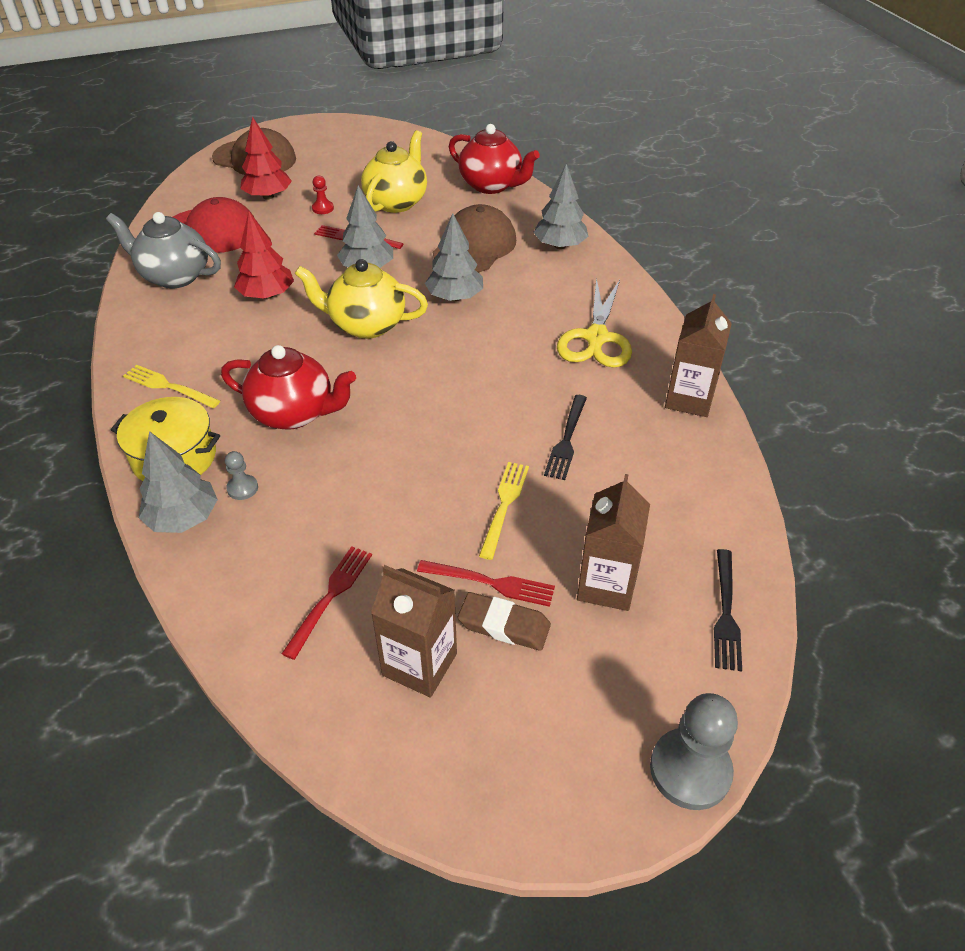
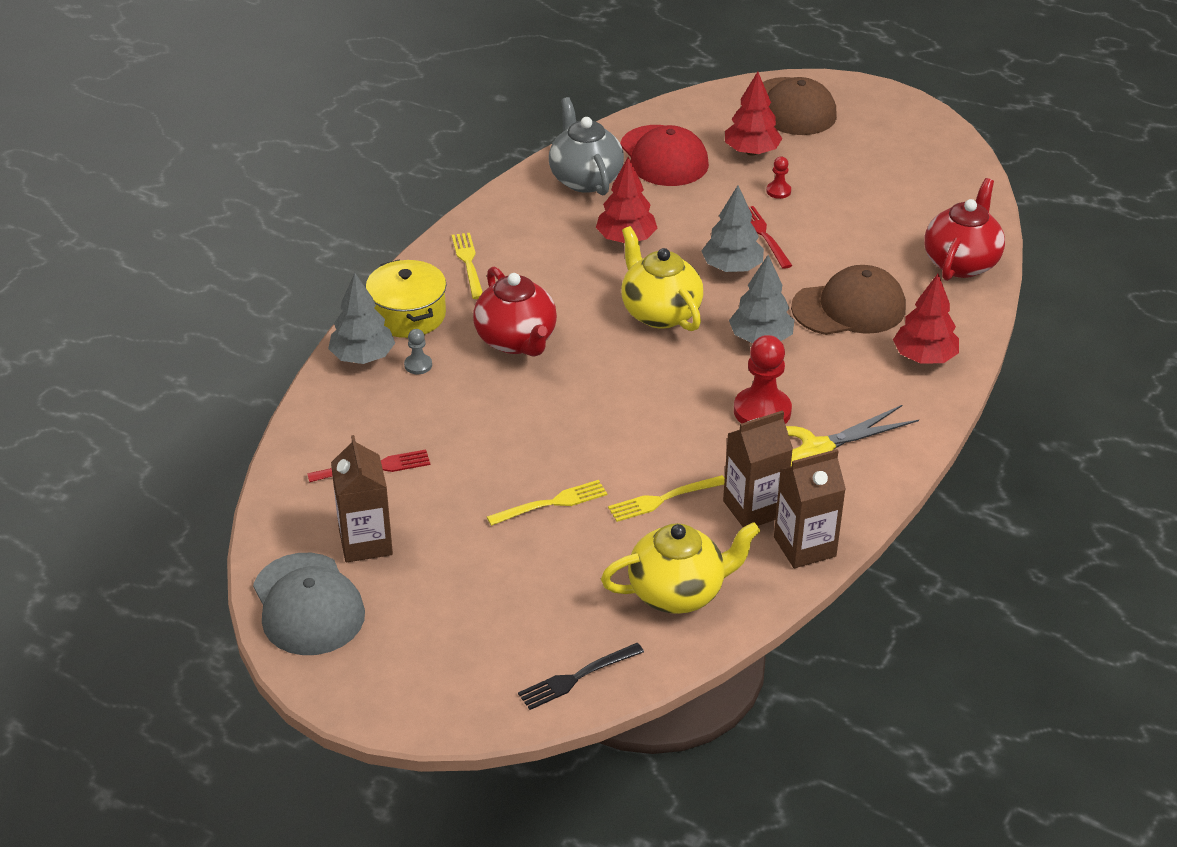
camera: 50 degrees right, 5 degrees down
yellow teapot [361,130,427,213] -> yellow teapot moved to [601,522,760,614]
red fork [417,560,555,607] -> none
red teapot [449,124,540,194] -> red teapot turned 150 degrees counterclockwise [924,178,1005,281]
brown eraser [458,592,551,651] -> none
grey tree [533,164,588,249] -> red tree [893,274,959,364]
black fork [544,395,587,480] -> yellow fork [608,475,725,522]
brown carton [577,474,650,611] -> brown carton moved to [723,410,793,527]
grey pawn [650,693,738,810] -> none
none -> grey cap [253,553,365,655]
none -> red pawn [734,335,792,424]

